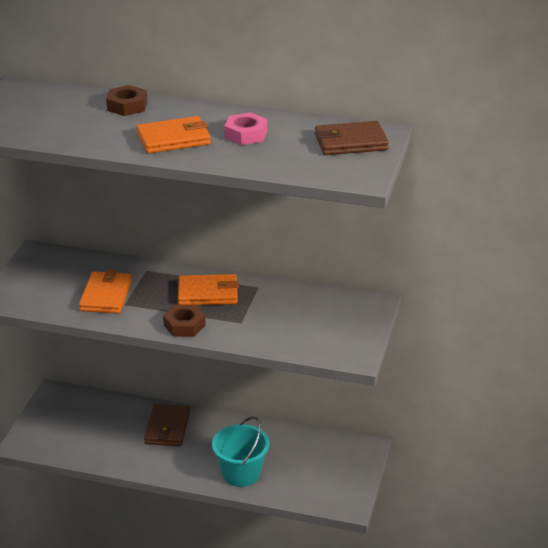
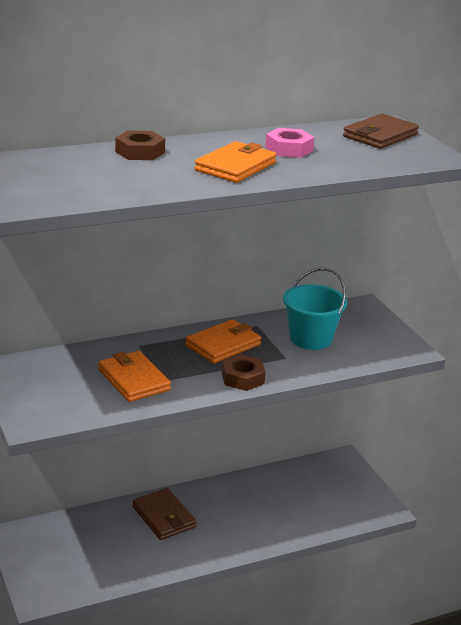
camera: 40 degrees left, 5 degrees down
turquoise bucket [212,416,269,487] -> turquoise bucket moved to [283,268,347,350]

